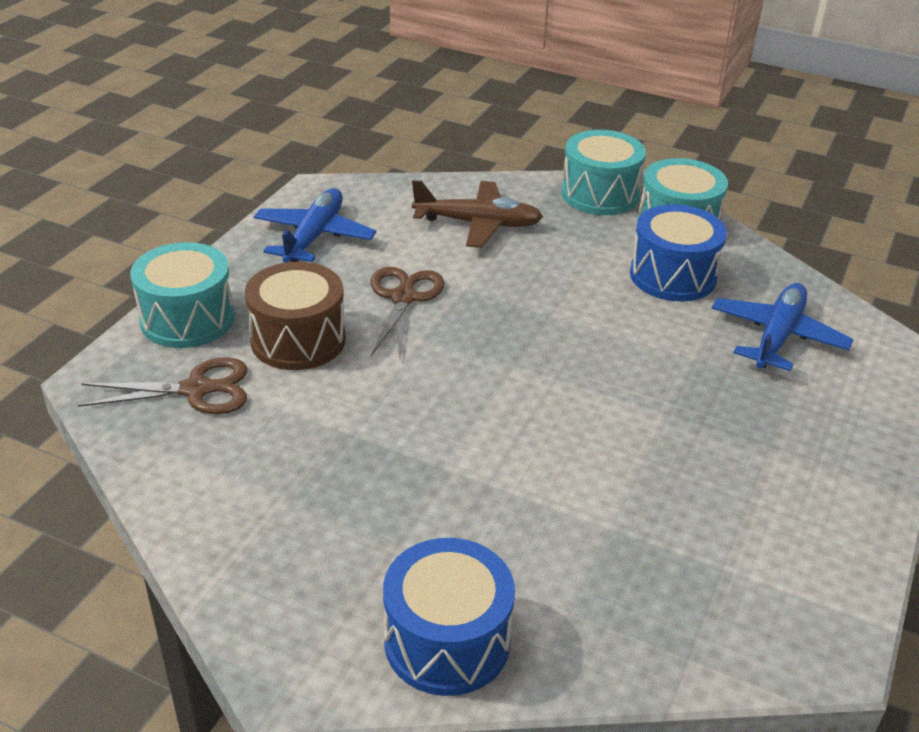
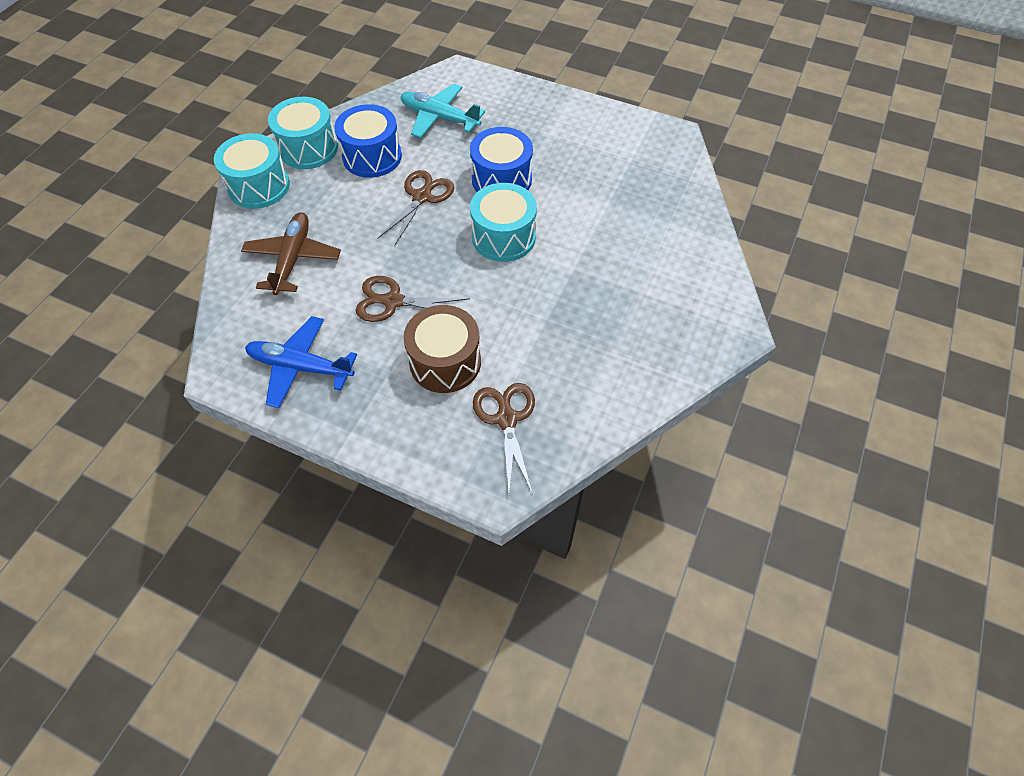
camera: 90 degrees left, 20 degrees up
turquoise drum [130,242,235,348] -> turquoise drum moved to [470,183,537,262]
blue drum [383,538,515,696] -> blue drum moved to [470,127,533,192]
blue plane [712,283,854,371] -> turquoise plane [400,84,485,138]
none -> brown scissors [378,170,454,246]

